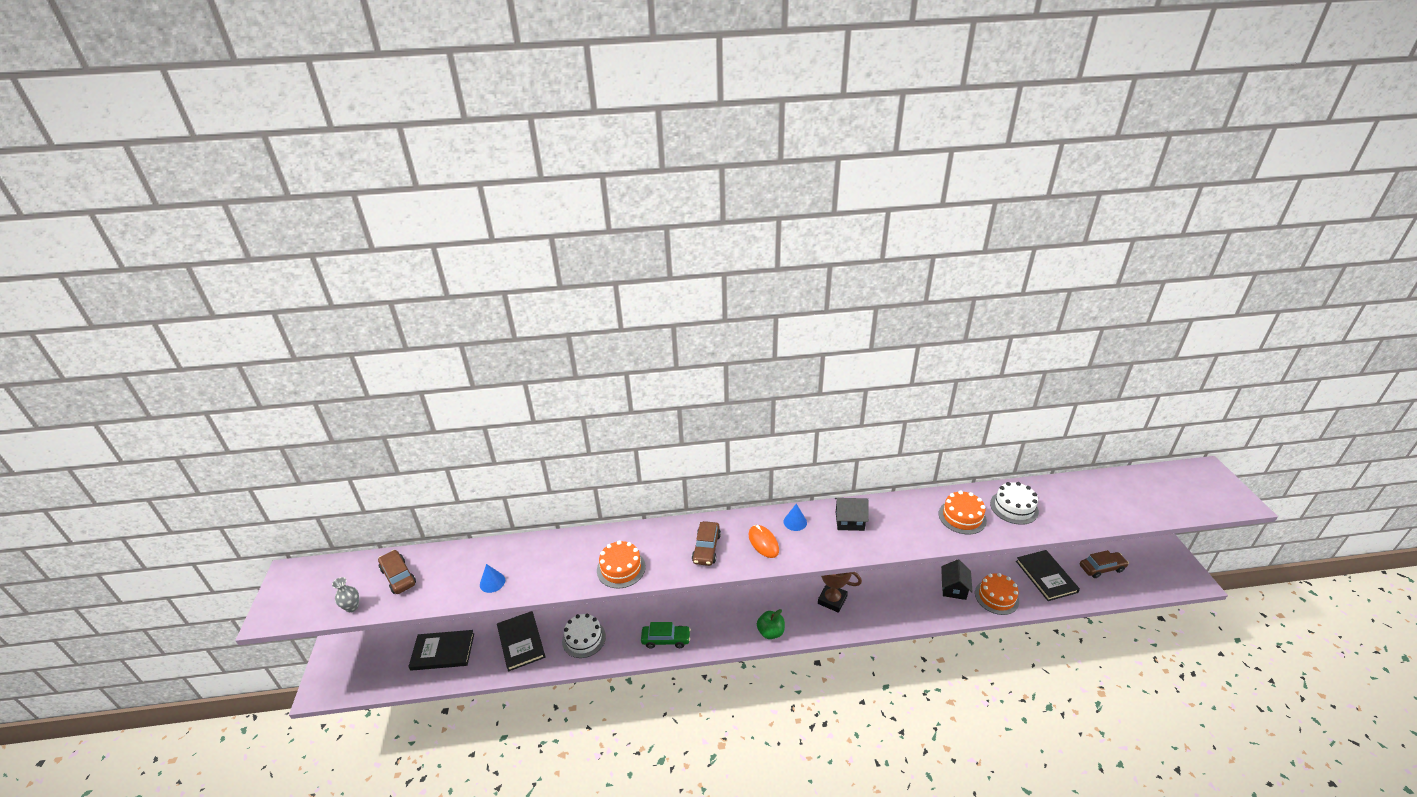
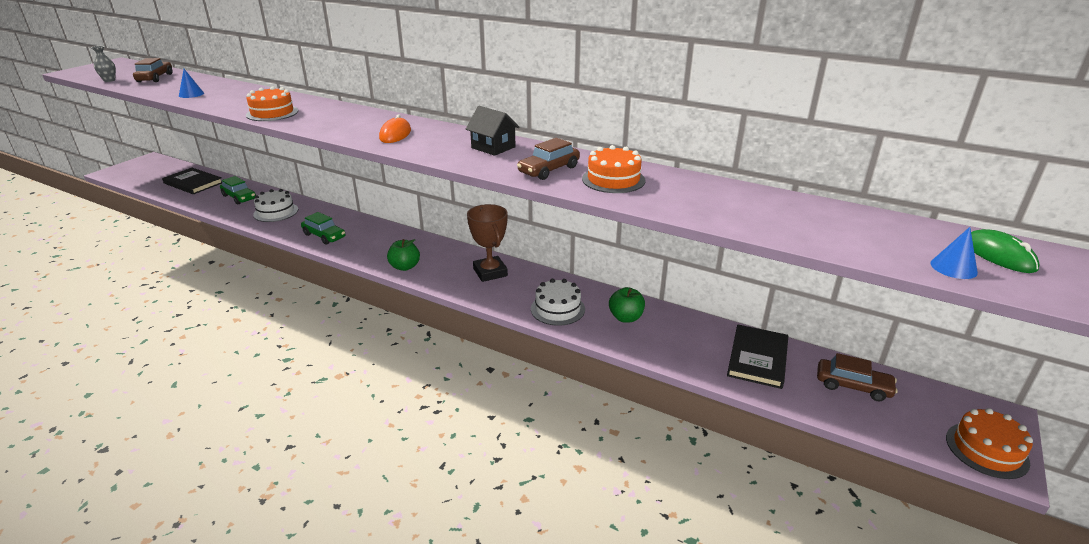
camera: 35 degrees right, 5 degrees down
black book [497,611,545,672] -> green car [220,176,256,204]
brown car [692,521,721,566] -> brown car moved to [517,138,580,180]
blue cone [783,504,807,531] -> blue cone moved to [930,227,978,279]
black house [941,560,973,600] -> green apple [609,287,645,322]
orange cake [975,573,1019,615] -> orange cake moved to [946,408,1033,479]
white cake [990,482,1039,525] -> white cake moved to [531,279,585,326]
none -> green mouse [971,229,1040,273]

